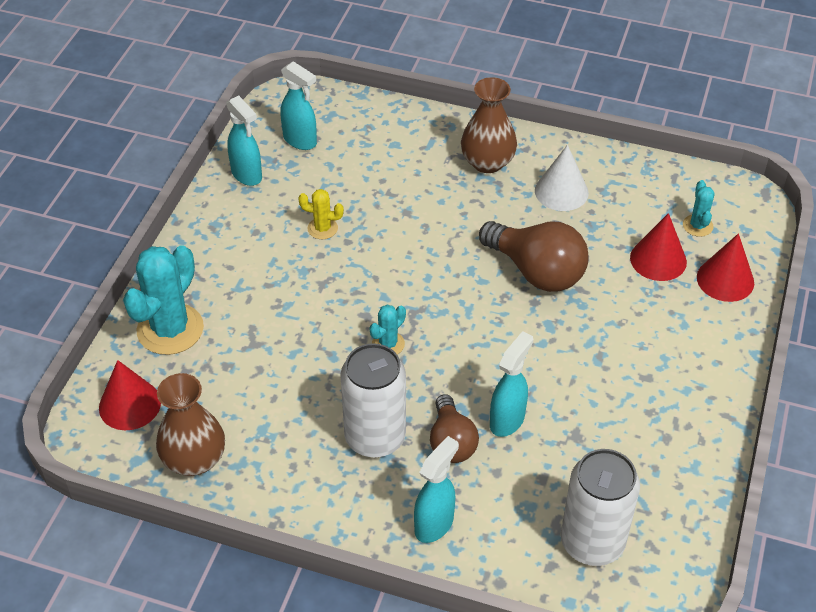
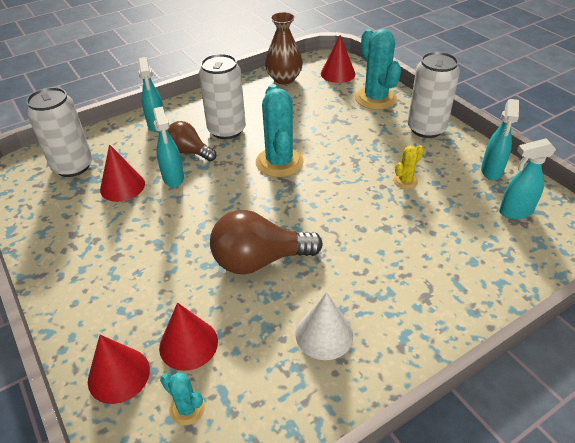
camera: 130 degrees right, 5 degrees down
turquoise spray bottle [226,95,262,186] -> turquoise spray bottle turned 75 degrees counterclockwise [481,99,519,180]
turquoise cactus [369,305,406,354] -> turquoise cactus [256,84,304,177], size x2.04
brown vase [461,77,517,173] -> none
none -> red cone [100,144,145,202]
none -> white can [408,52,460,138]

